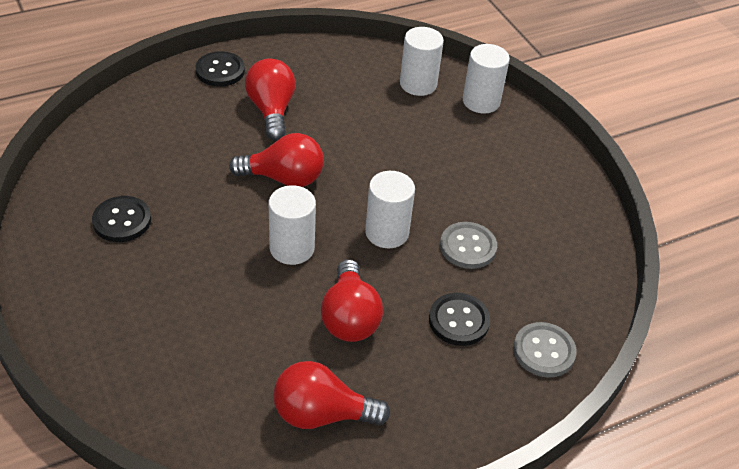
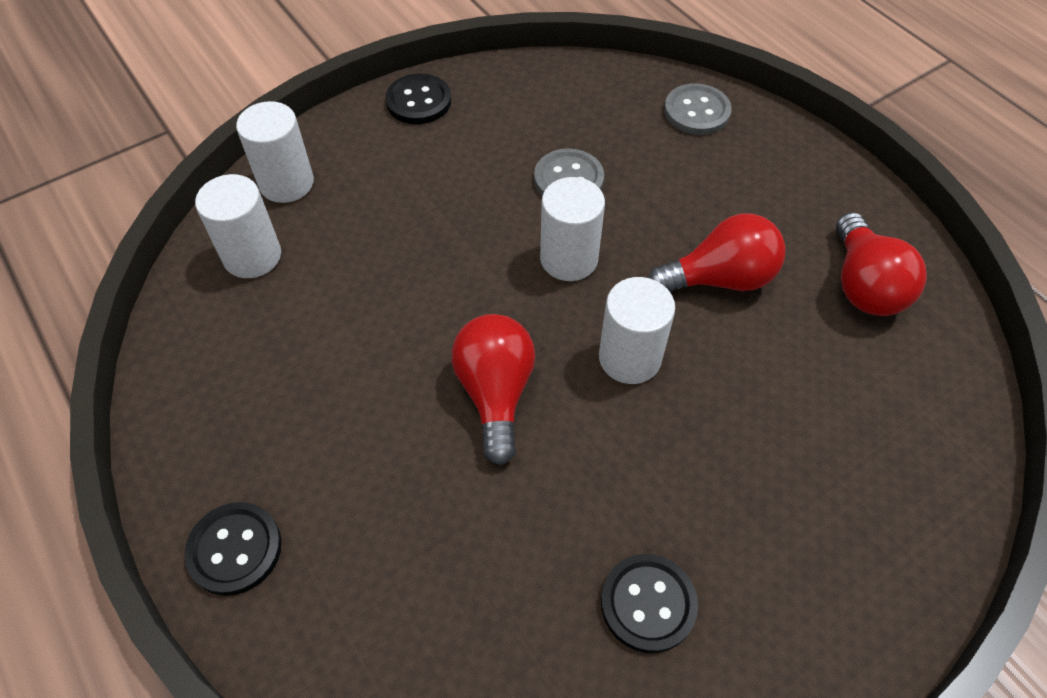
camera: 95 degrees left, 10 degrees up
red light bulb [245,58,296,141] -> none
black button [429,293,490,346] -> black button moved to [385,73,451,124]

